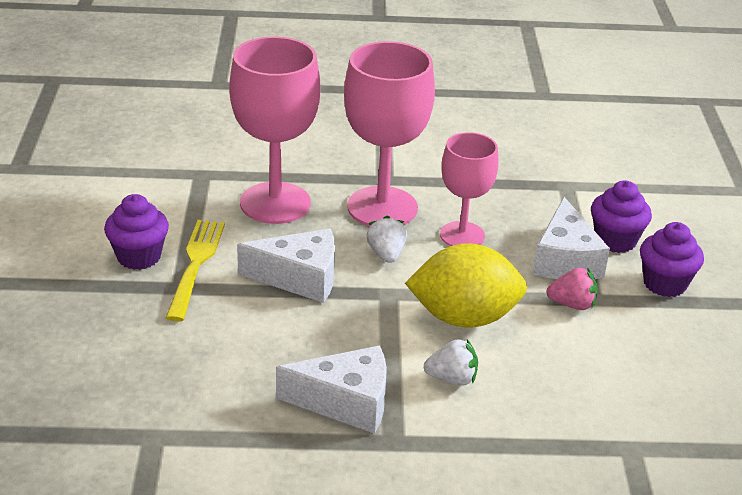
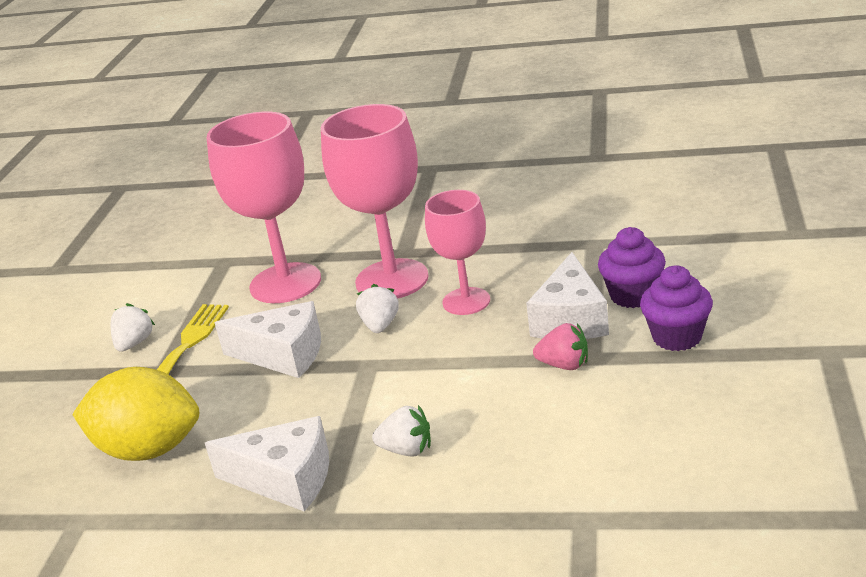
camera: 15 degrees right, 5 degrees down
purple cupcake [104,194,169,270] -> white strawberry [111,303,155,352]
yellow lemon [405,243,527,328] -> yellow lemon moved to [72,367,199,461]

